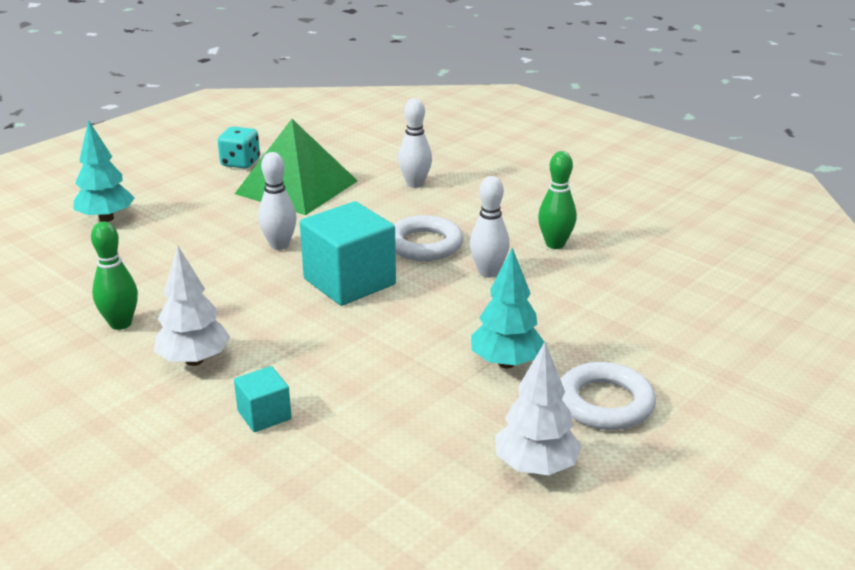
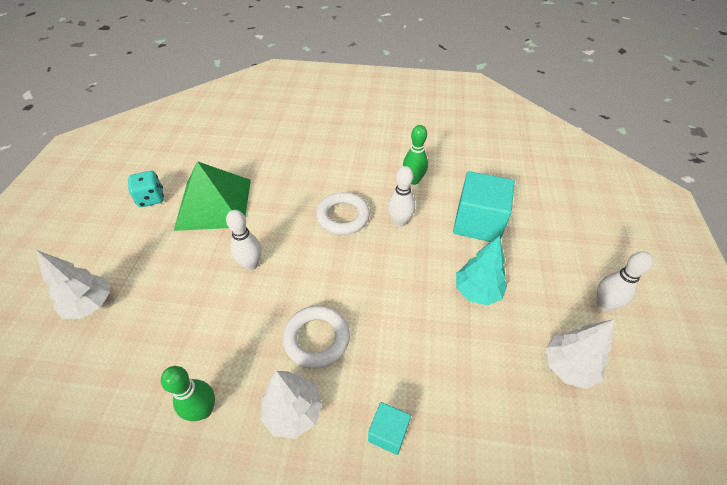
camera: 35 degrees left, 20 degrees up
turquoise tree [73,120,135,222] -> white tree [36,250,110,319]
turquoise cube [300,201,396,306] -> turquoise cube moved to [453,171,515,242]
white bowling pin [398,98,432,188] -> white bowling pin moved to [596,252,653,311]
white ring [561,362,656,430] -> white ring moved to [283,306,350,369]

